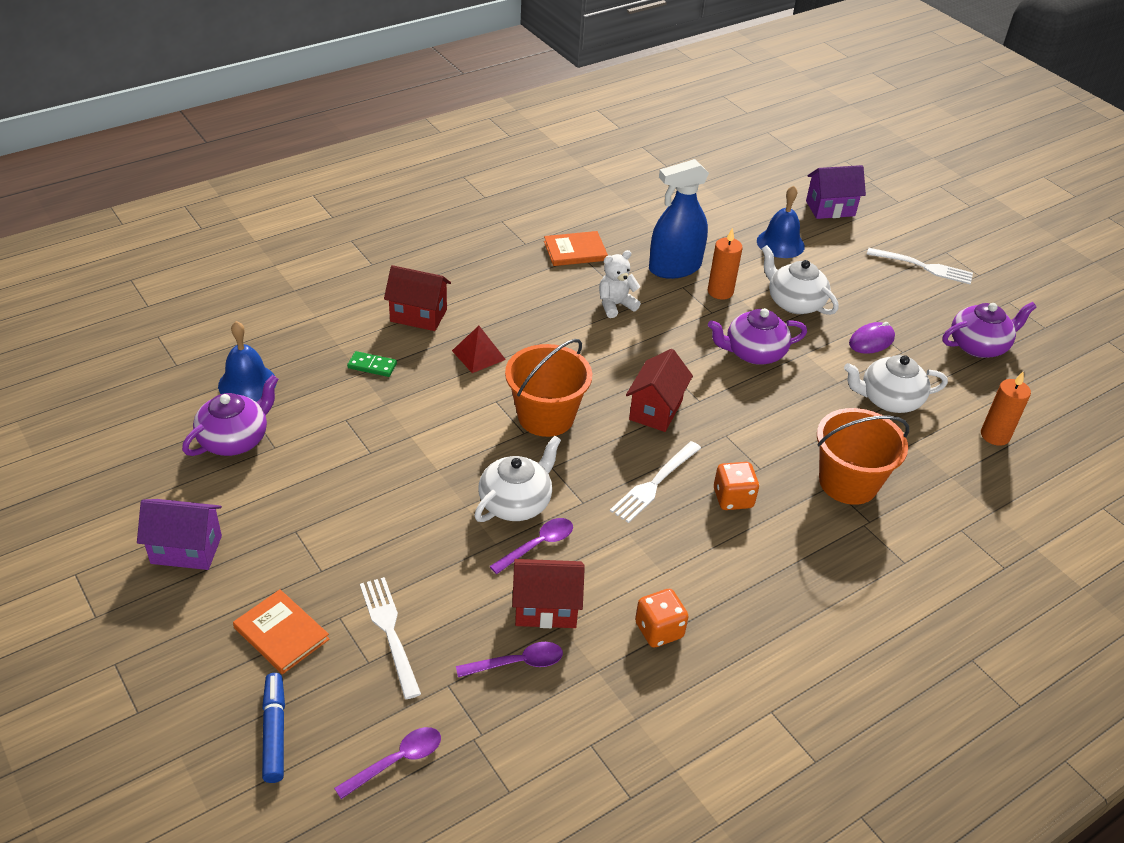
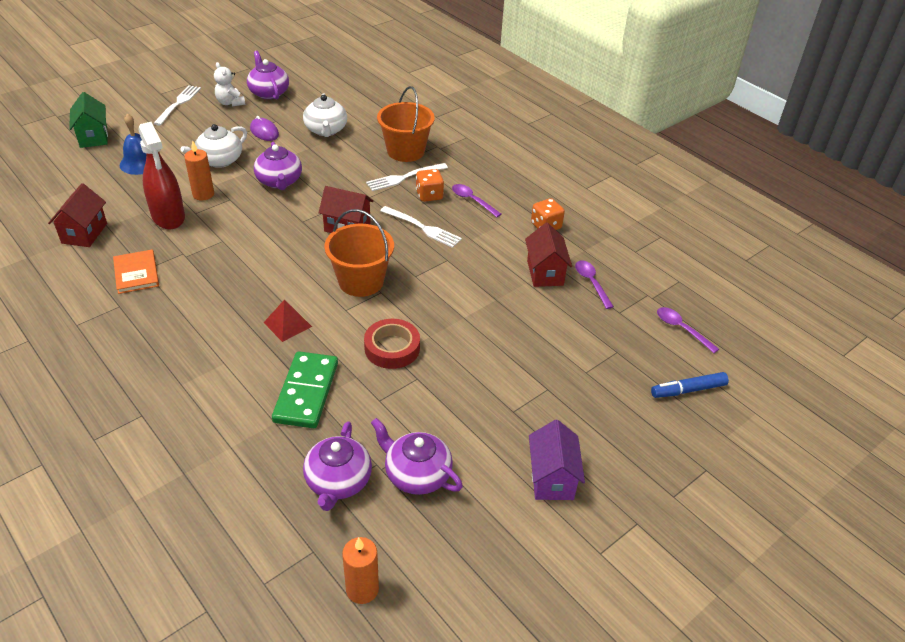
camera: 95 degrees left, 0 degrees up
blue bell [218,321,276,402] -> purple teapot [303,421,372,511]
orange book [233,589,330,674] -> none
green domino [347,351,397,377] -> green domino [272,351,338,428], size x2.13
white fork [360,577,421,699] -> white fork moved to [366,163,448,191]
red house [384,265,451,331] -> red house moved to [48,183,107,247]
white teapot [474,436,561,522] -> none
purple spoon [489,518,573,574] -> purple spoon moved to [452,184,501,217]
white teddy bear [599,250,641,318] -> white teddy bear moved to [214,62,245,106]
blue spray bottle [649,159,709,279] -> red spray bottle [138,122,185,229]
purple house [806,165,866,219] -> green house [69,92,108,148]
orange candle [981,371,1031,446] -> orange candle moved to [342,537,379,604]
none -> red tape [364,319,420,369]

